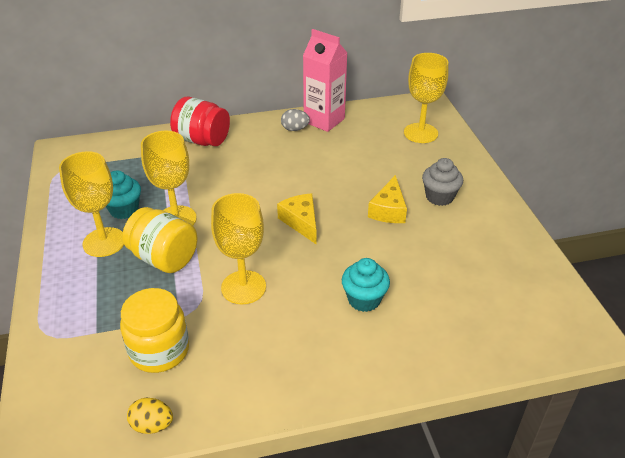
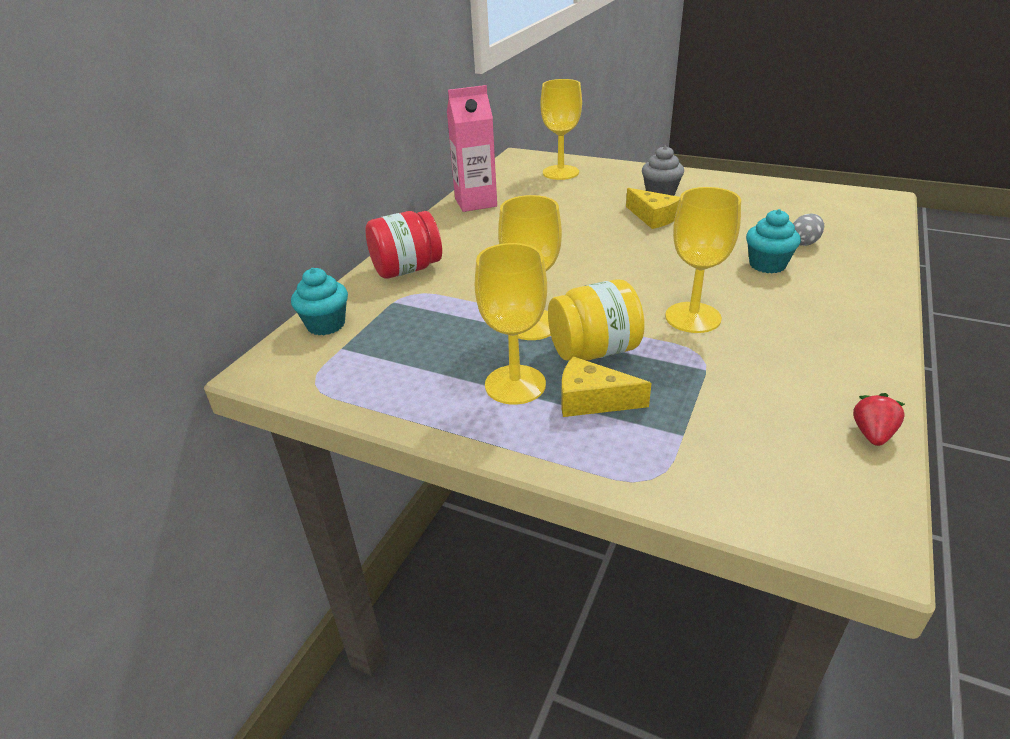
camera: 50 degrees left, 5 degrees down
turquoise cupcake [106,170,141,219] -> turquoise cupcake moved to [291,268,348,335]
yellow jar [120,288,189,373] -> none
yellow egg [127,398,173,434] -> red strawberry [853,393,905,446]
yellow cheese [277,194,316,244] -> yellow cheese moved to [561,357,652,417]
grey egg [281,109,310,131] -> grey egg moved to [793,213,824,246]

